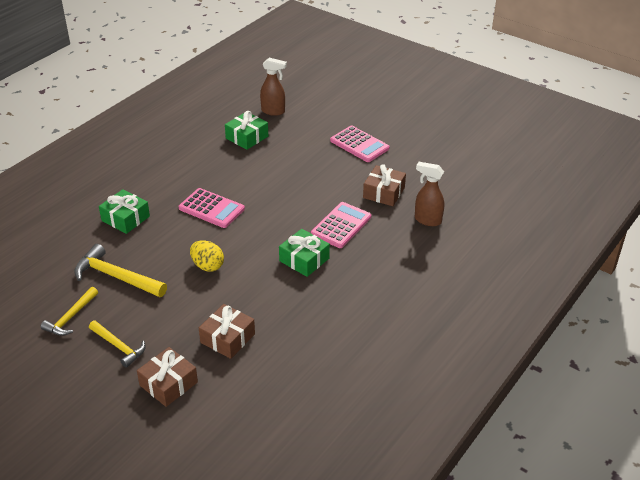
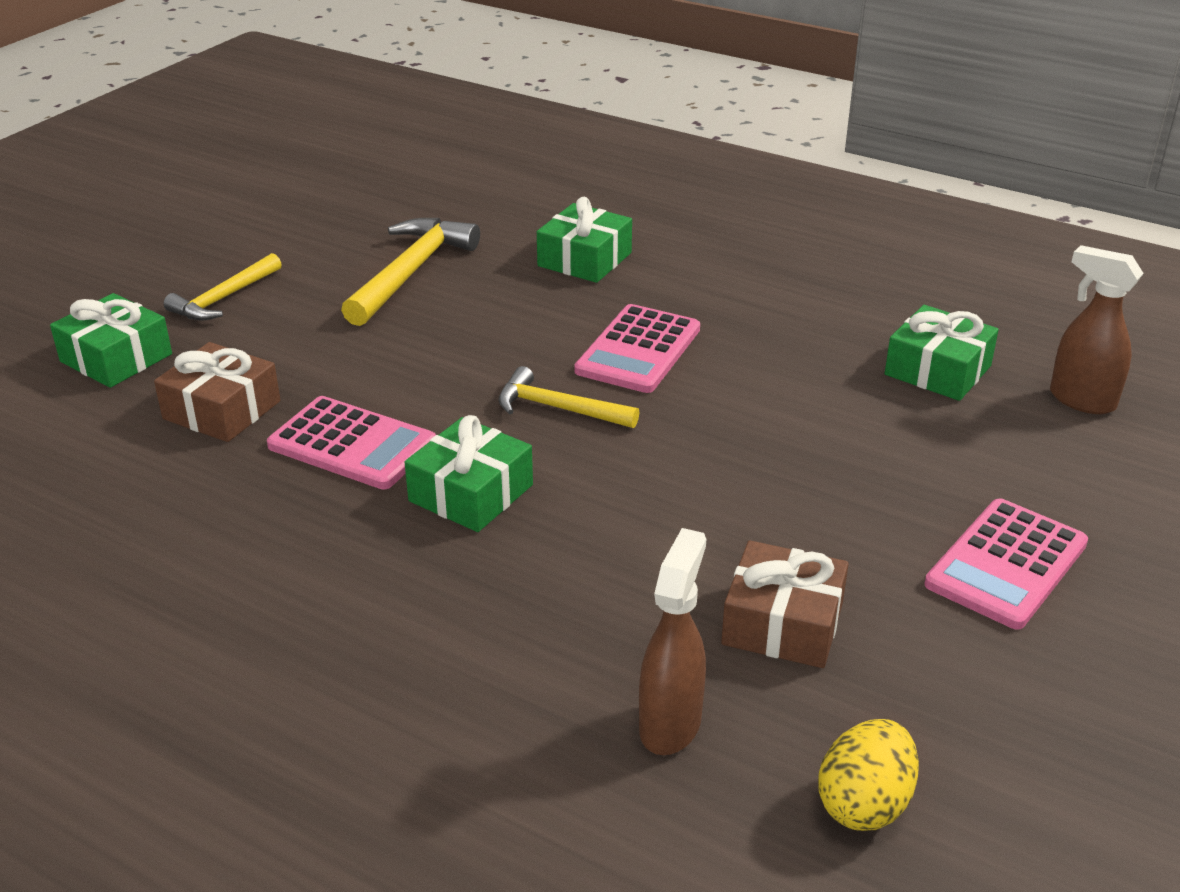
camera: 85 degrees right, 5 degrees down
yellow hammer [41,287,98,336] -> yellow hammer moved to [498,366,639,428]
brown gift [137,347,198,407] -> green gift [50,293,172,388]
yellow egg [190,240,224,272] -> yellow egg moved to [818,719,919,831]
brown spray bottle [260,58,287,116] -> brown spray bottle turned 120 degrees clockwise [1050,245,1144,414]
pink calculator [311,202,371,248] -> pink calculator moved to [267,396,436,489]

